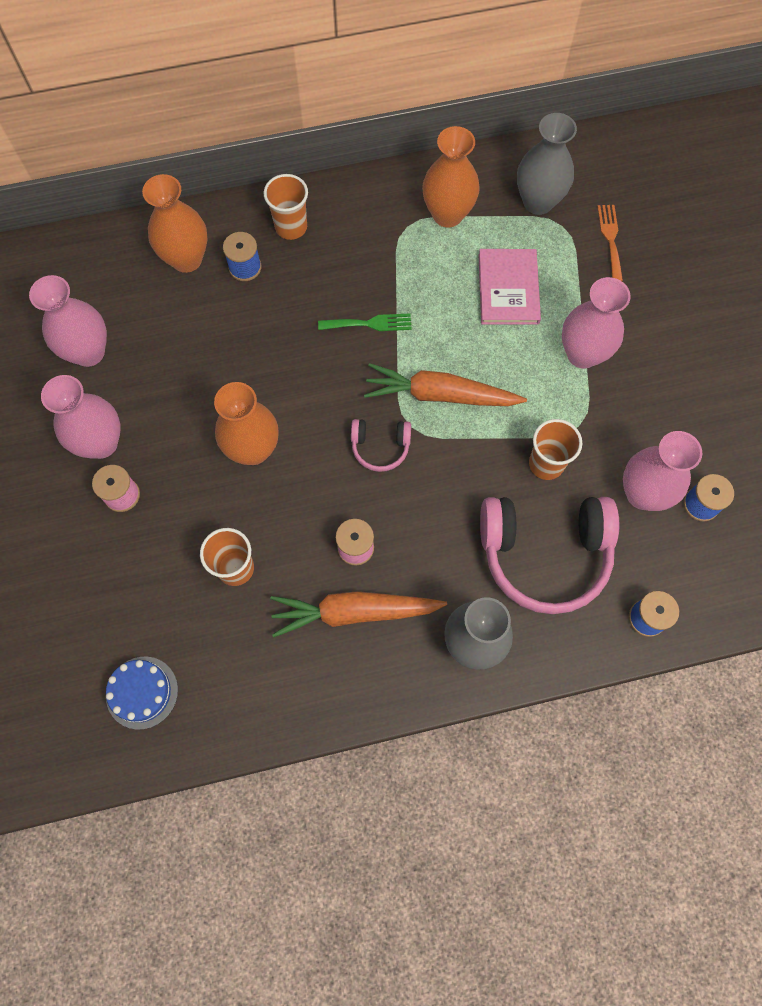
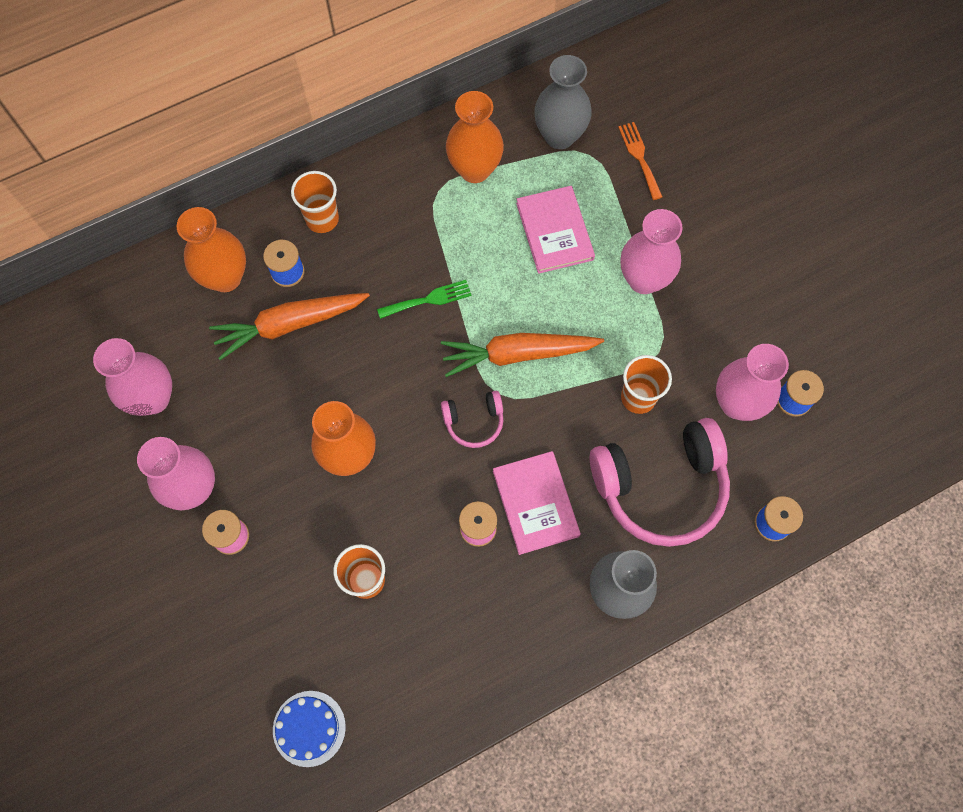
camera: 15 degrees left, 0 degrees up
orange carrot [270,591,447,638] -> orange carrot moved to [209,293,370,360]
none -> pink book [493,451,581,555]

